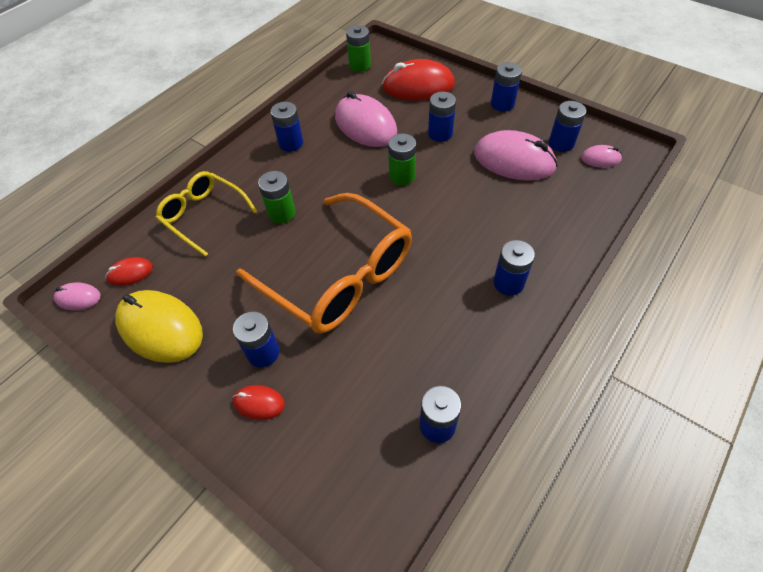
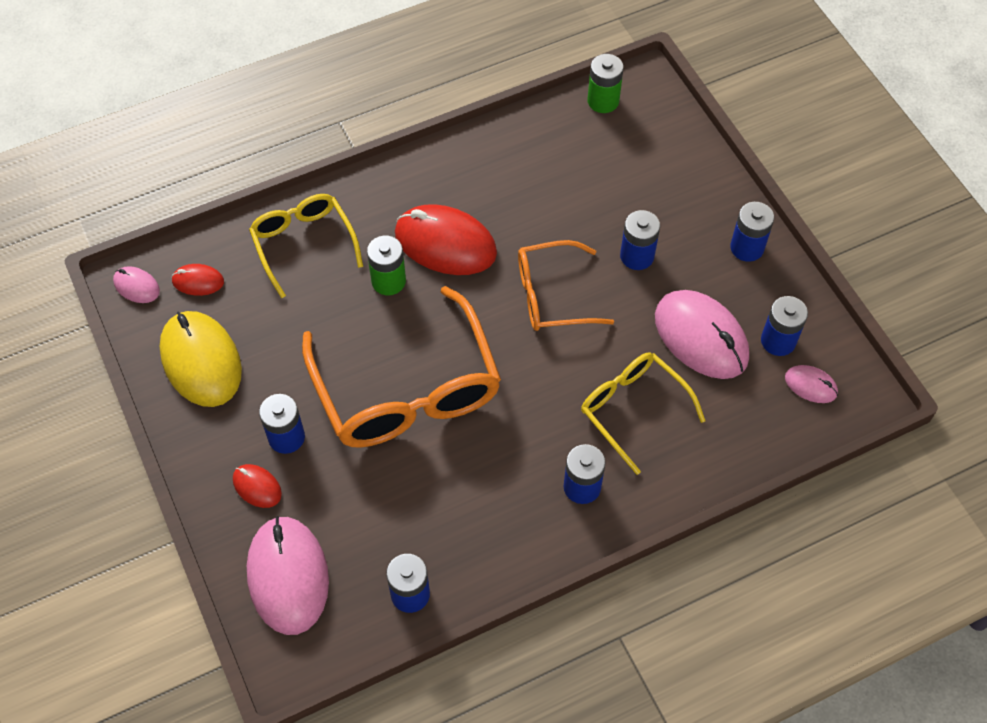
camera: 25 degrees right, 5 degrees up
blue battery [271,102,303,152] -> none
pink mouse [335,91,397,147] -> pink mouse moved to [247,516,329,635]
red mouse [382,59,455,100] -> red mouse moved to [395,204,497,275]
green battery [388,133,416,185] -> orange glasses [518,240,614,331]
none -> yellow glasses [581,352,706,475]

